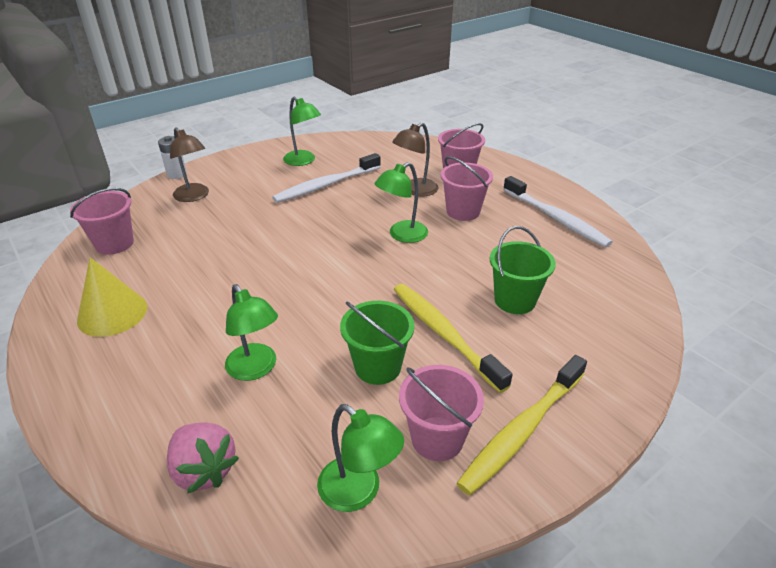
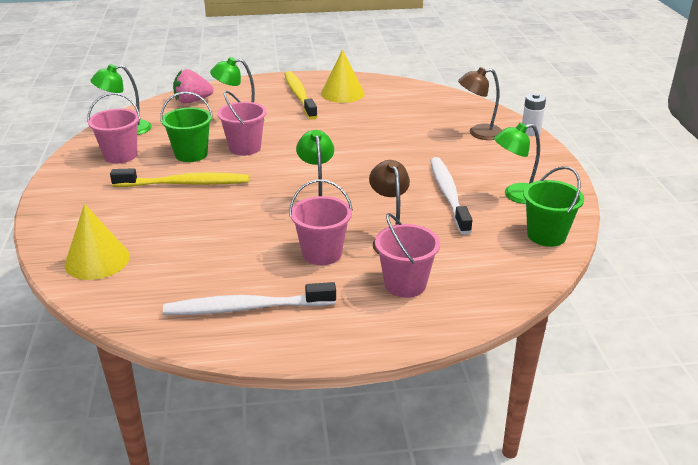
camera: 120 degrees right, 5 degrees down
pink bucket [70,188,134,255] -> pink bucket moved to [217,91,267,156]
yellow toothbrush [456,355,587,496] -> yellow toothbrush moved to [284,71,318,120]
green bucket [490,226,556,314] -> green bucket moved to [523,166,584,247]
none -> yellow cone [64,204,130,280]

